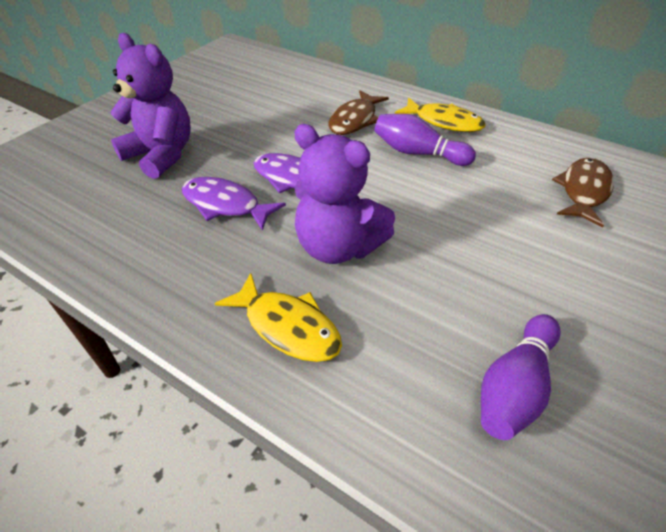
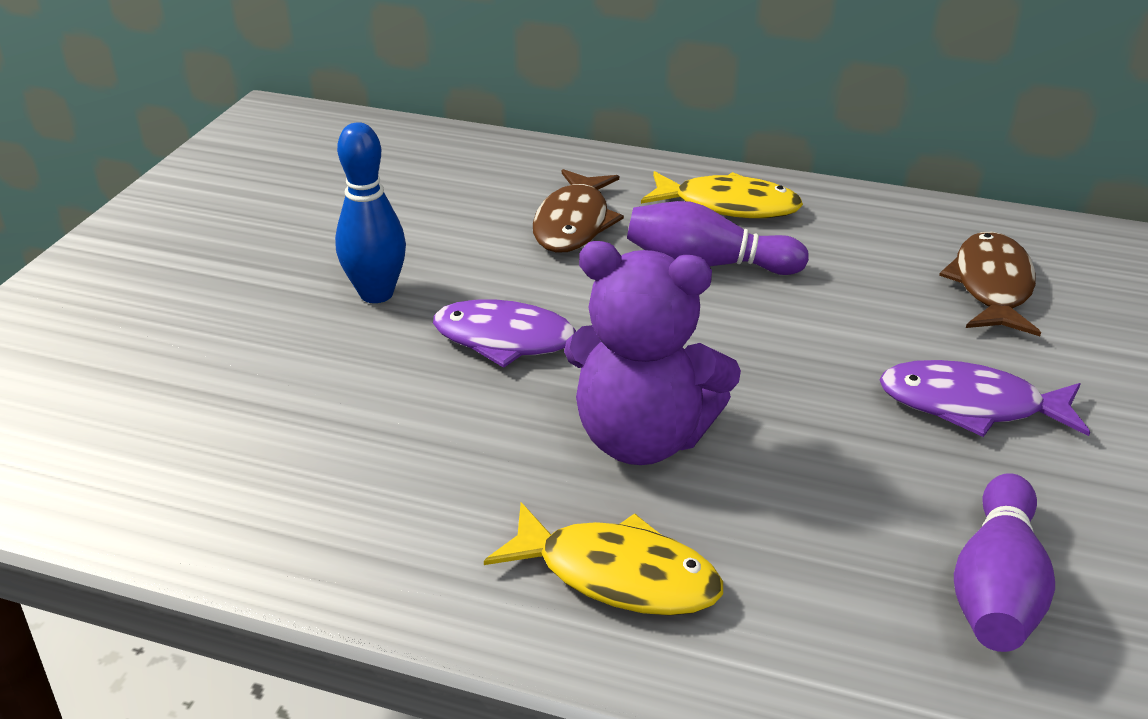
camera: 15 degrees left, 10 degrees down
purple teddy bear [110,33,191,179] -> none
purple fish [182,177,286,231] -> purple fish moved to [880,360,1090,437]
none -> blue bowling pin [335,122,406,303]

